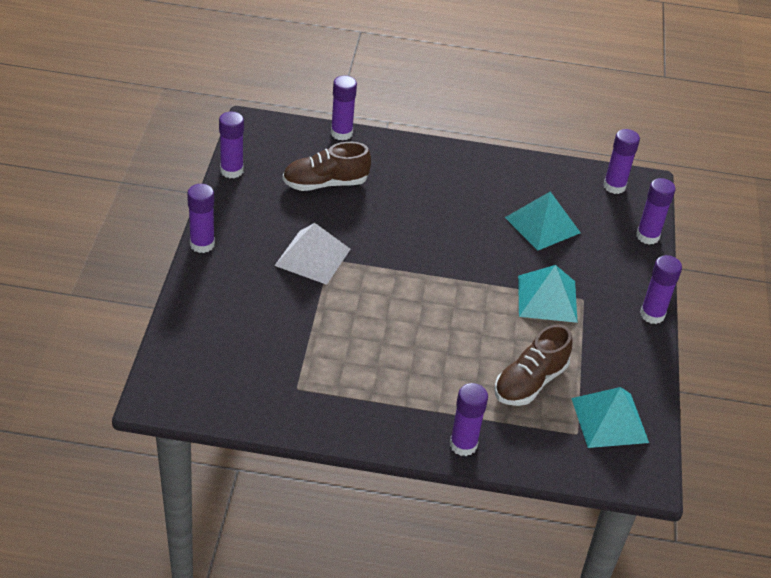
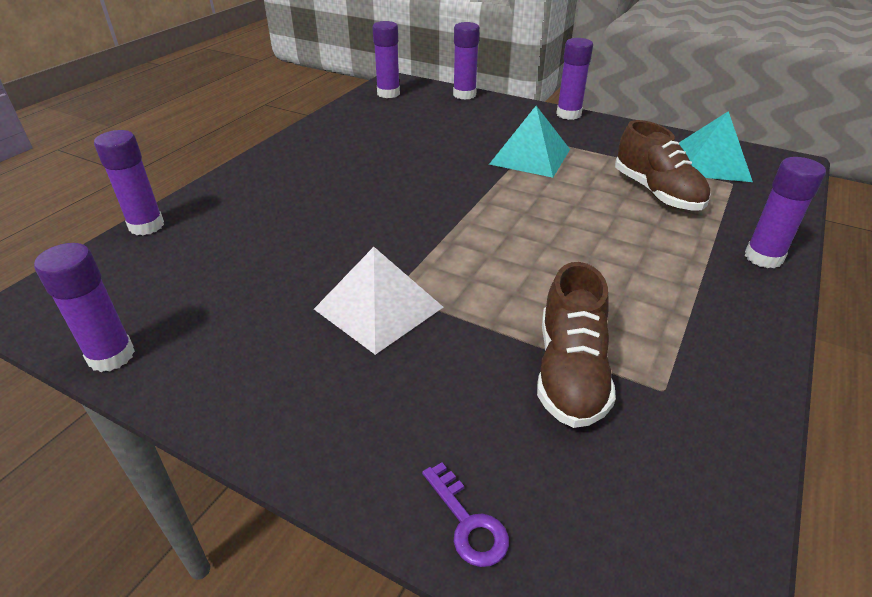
camera: 65 degrees left, 5 degrees down
purple glue stick [187,184,215,253] -> none
brown shoe [283,142,371,191] -> brown shoe moved to [537,262,616,428]
turquoise pyramid [505,192,581,251] -> none
none -> purple key [422,462,509,567]

